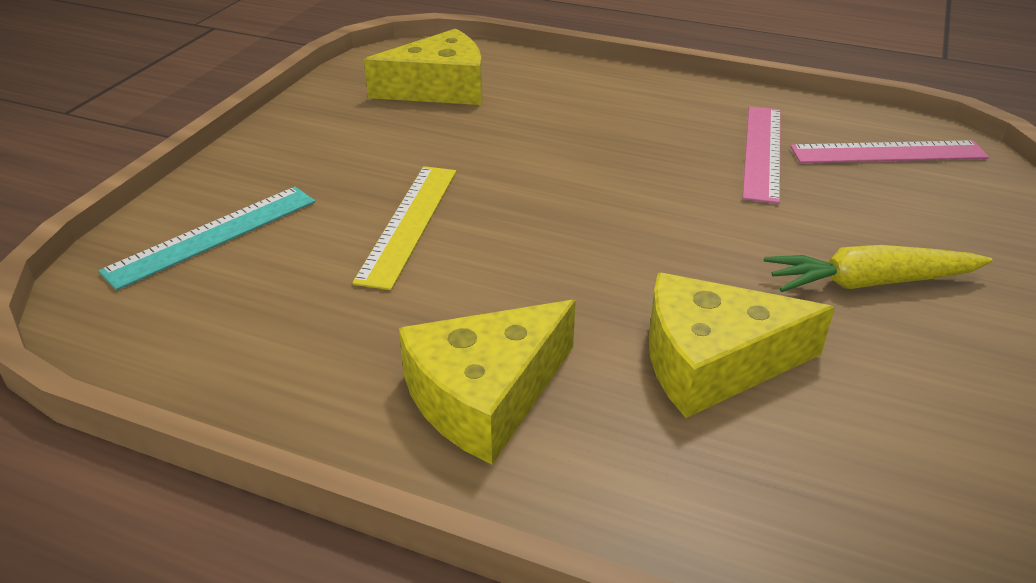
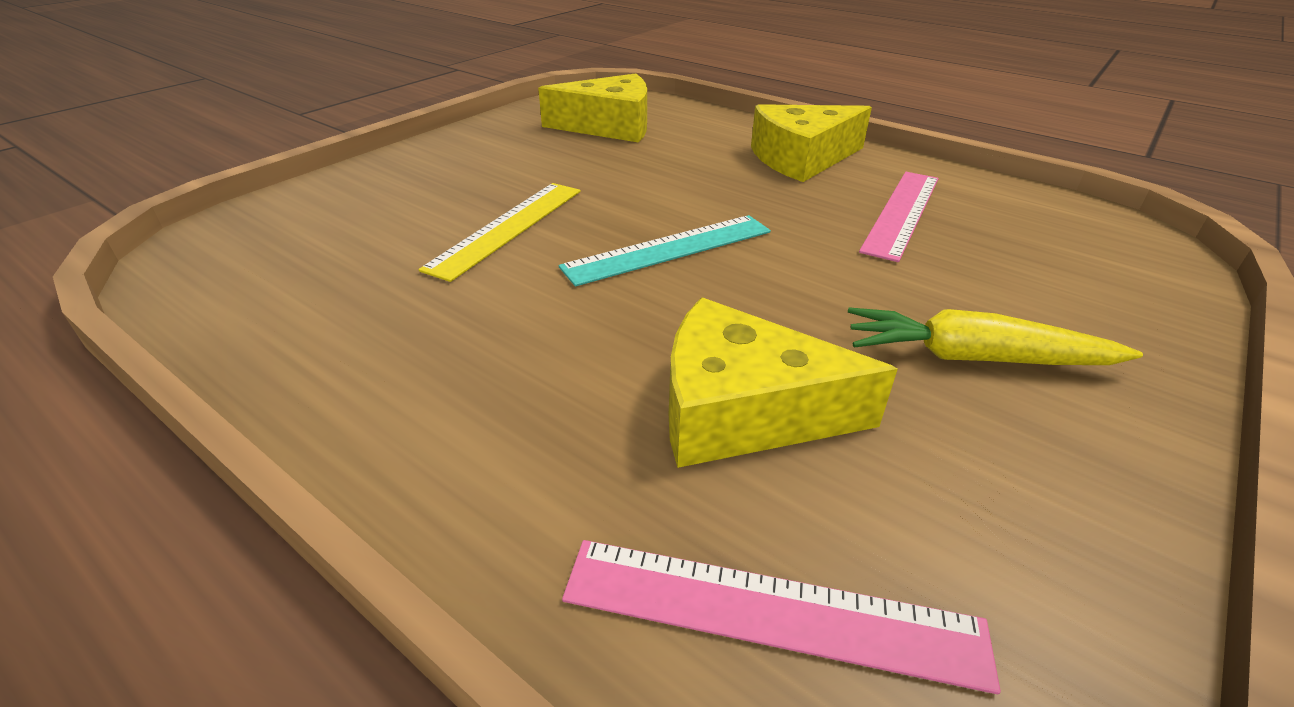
camera: 15 degrees right, 0 degrees up
turquoise ruler [99,187,315,290] -> turquoise ruler moved to [559,215,771,287]
yellow cheese [399,300,576,464] -> yellow cheese moved to [751,104,872,182]
pink ruler [790,140,989,163] -> pink ruler moved to [562,540,1001,694]

